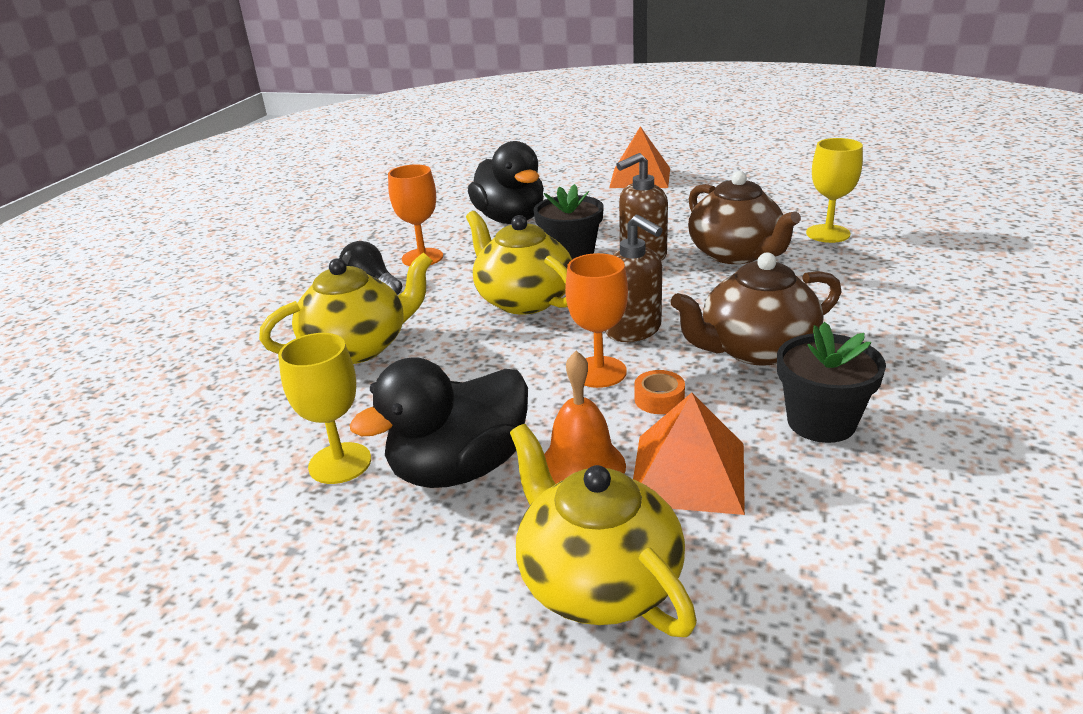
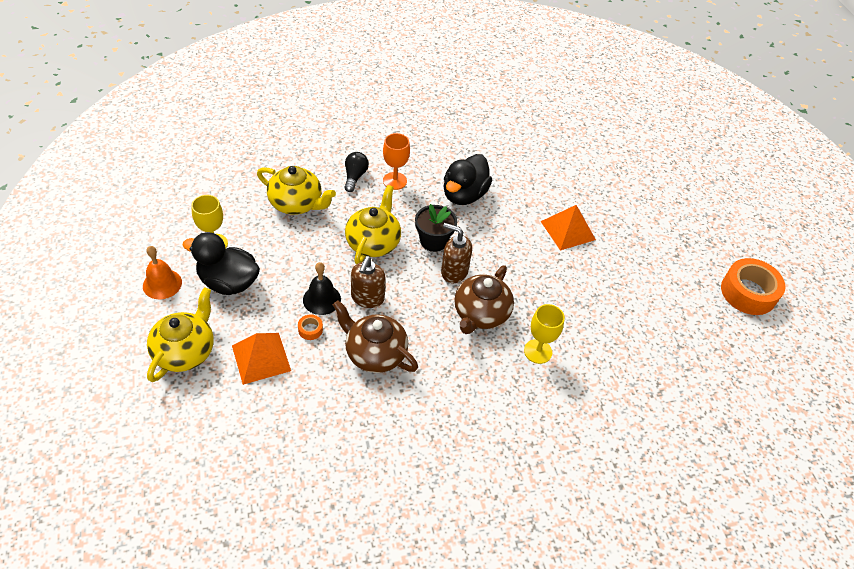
camera: 50 degrees right, 20 degrees up
orange bell [544,351,626,484] -> orange bell moved to [143,246,182,299]
orange goblet [565,253,628,388] -> black bell [303,262,341,315]
black flower pot [777,322,886,443] -> none
none -> orange tape [721,258,785,315]

